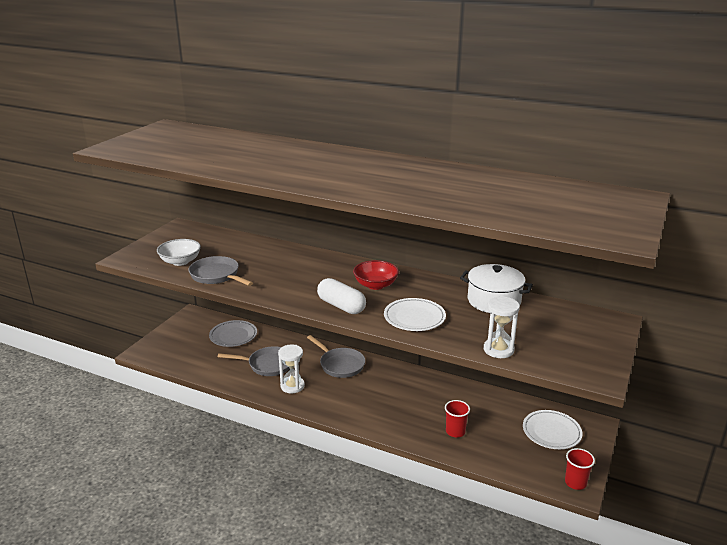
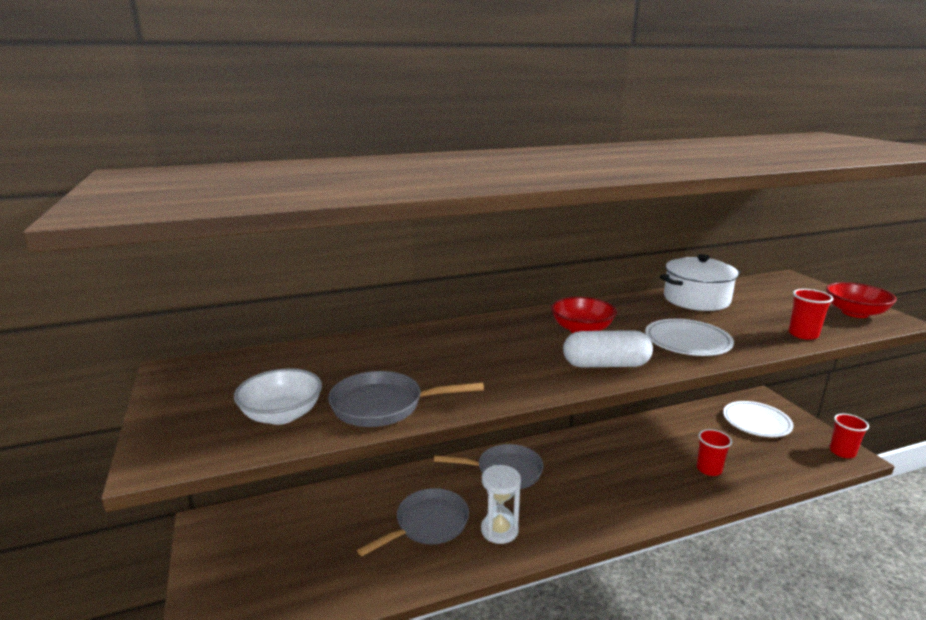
camera: 45 degrees left, 5 degrees down
grey plate [209,320,257,347] -> none
white hourglass [484,296,520,358] -> red cup [789,289,833,340]
none -> red bowl [826,282,897,318]

